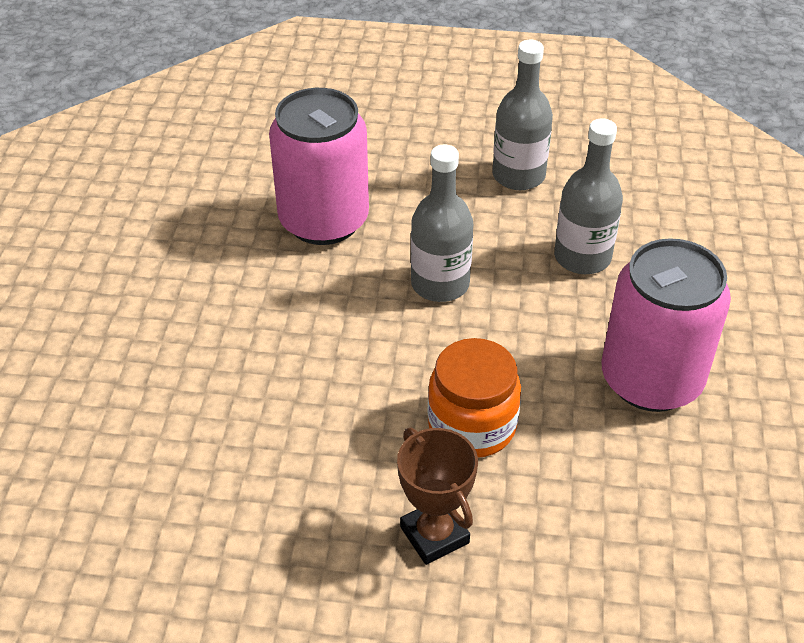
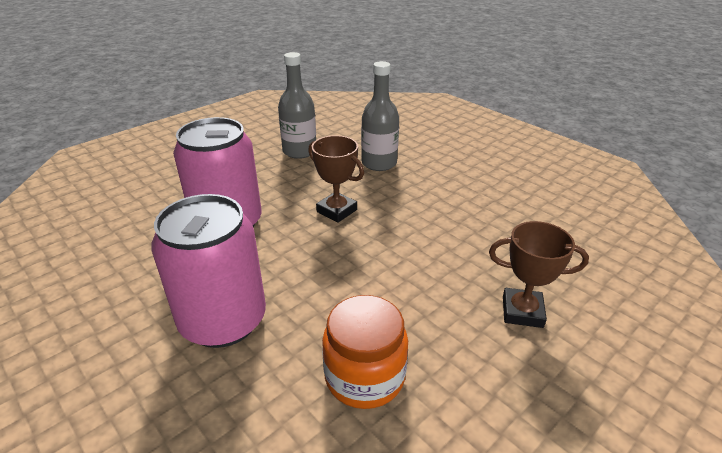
camera: 50 degrees left, 10 degrees down
grey bottle [411,144,473,302] -> brown trophy [308,135,364,223]
orange jar [427,338,521,458] -> orange jar moved to [322,295,408,409]
pink can [602,238,731,412] -> pink can moved to [151,194,266,348]

